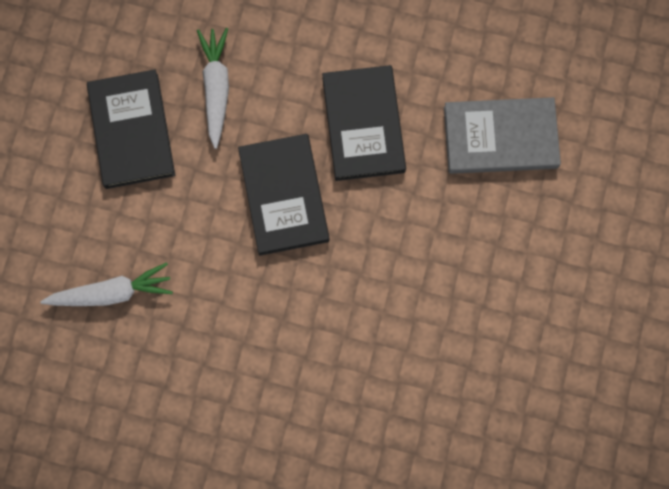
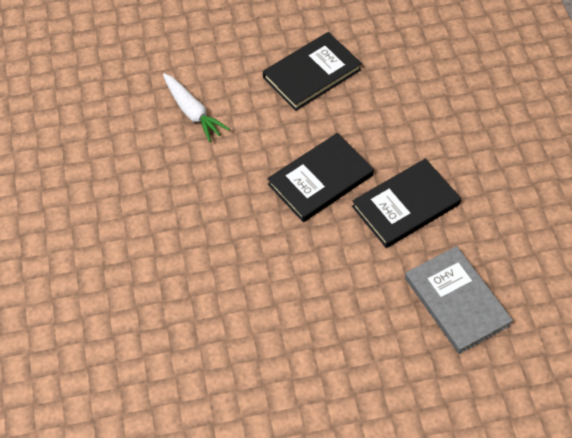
camera: 65 degrees right, 20 degrees down
white carrot [197,28,229,149] -> none

